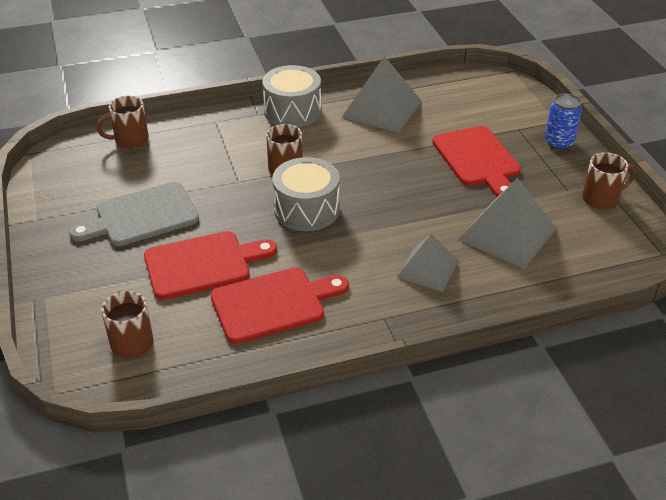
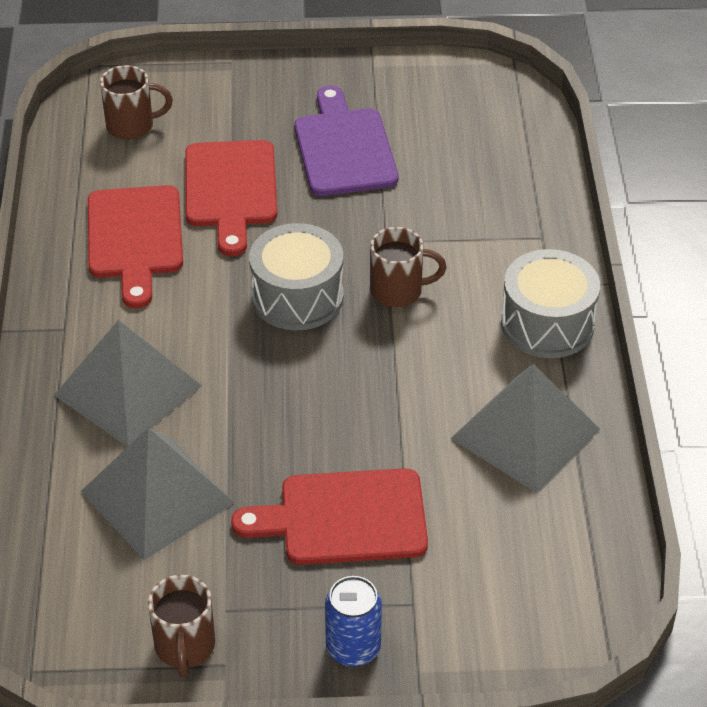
camera: 105 degrees right, 5 degrees up
grey cutting board [69,182,199,246] -> purple cutting board [295,86,398,196]
brown mug [97,96,149,149] -> none
grey pyramid [397,234,459,292] -> grey pyramid [54,320,202,447], size x1.57

